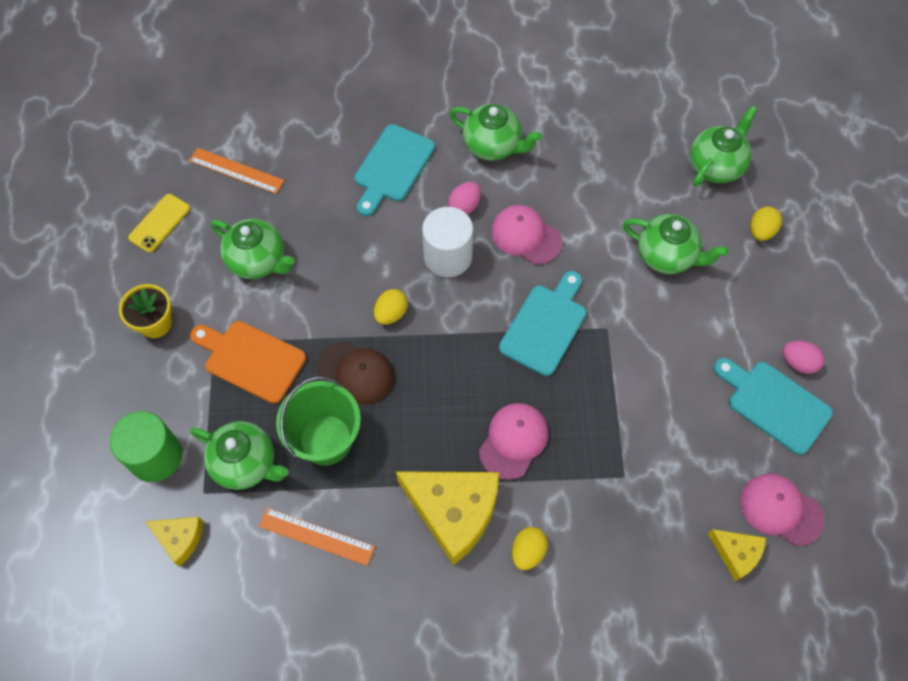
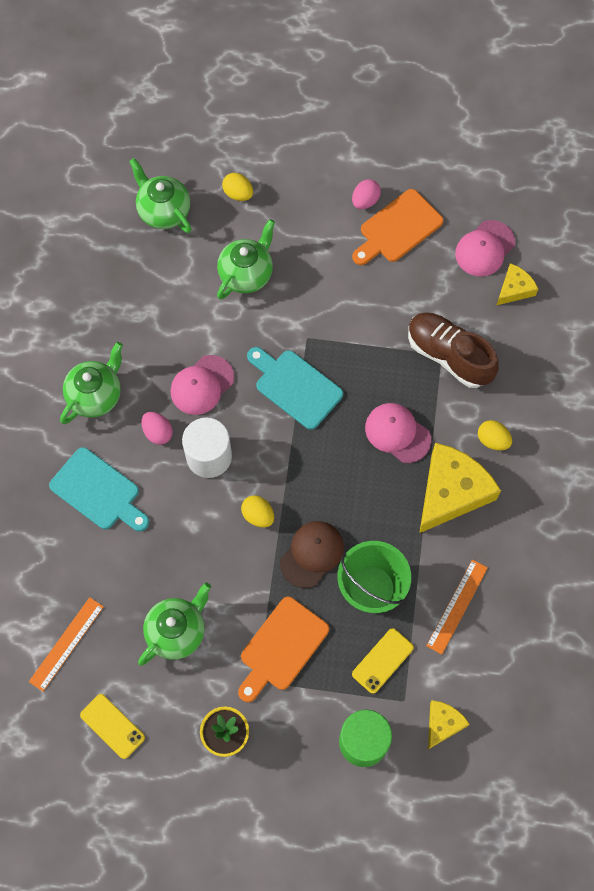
camera: 80 degrees left, 5 degrees up
green teapot [191,421,289,490] -> yellow phone [352,628,414,694]
turquoise cutting board [714,358,833,455] -> orange cutting board [352,189,444,265]
none -> brown shoe [408,312,499,388]

